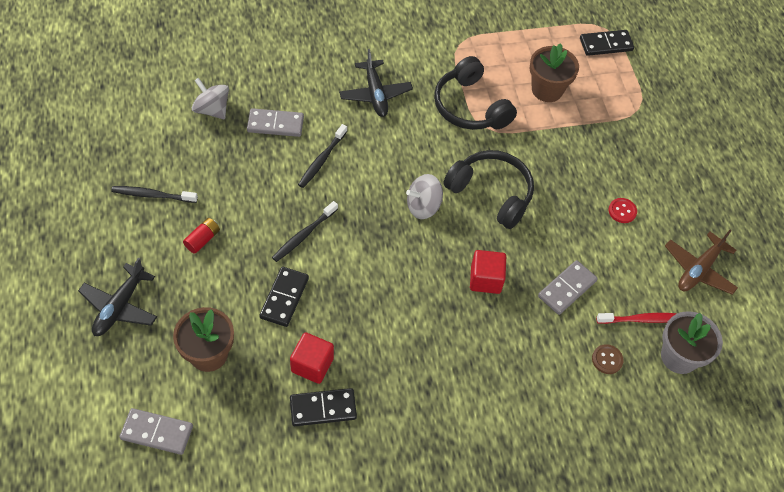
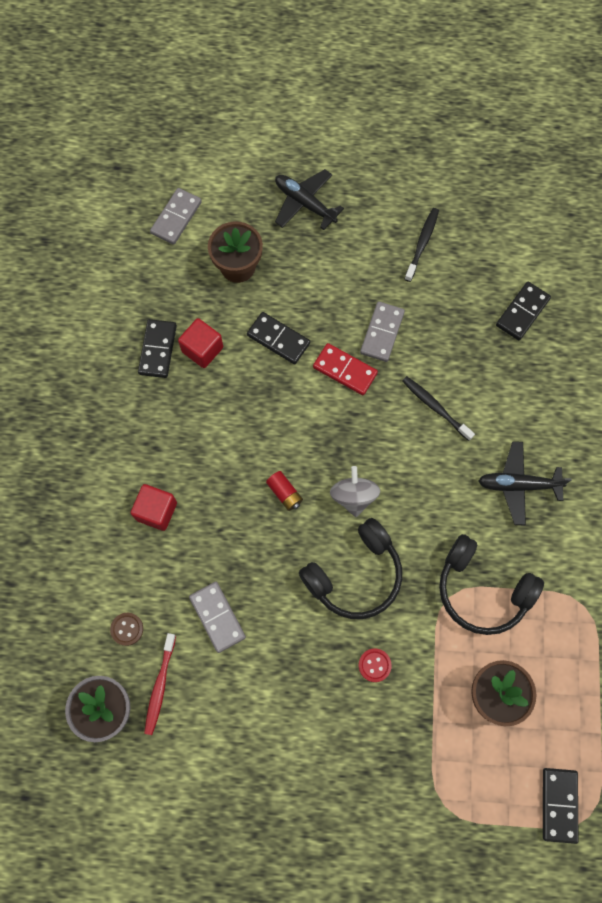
camera: 110 degrees right, 15 degrees up
red battery [183,218,220,254] -> red battery moved to [266,471,303,511]
grey spinning top [192,78,229,119] -> black domino [496,282,551,340]
grey domino [247,108,304,137] -> grey domino moved to [360,301,405,362]
black toothbrush [272,201,338,262] -> red domino [313,343,378,395]
black headphones [434,56,517,130] -> black headphones turned 135 degrees counterclockwise [439,534,544,635]
red cube [470,250,506,294] -> red cube moved to [131,484,177,531]
red button [608,198,637,223] -> red button moved to [359,648,392,682]
brown plane [665,230,738,295] -> none

